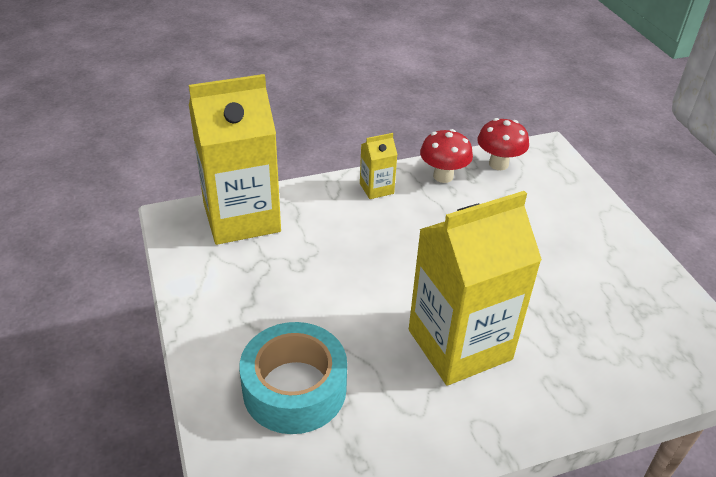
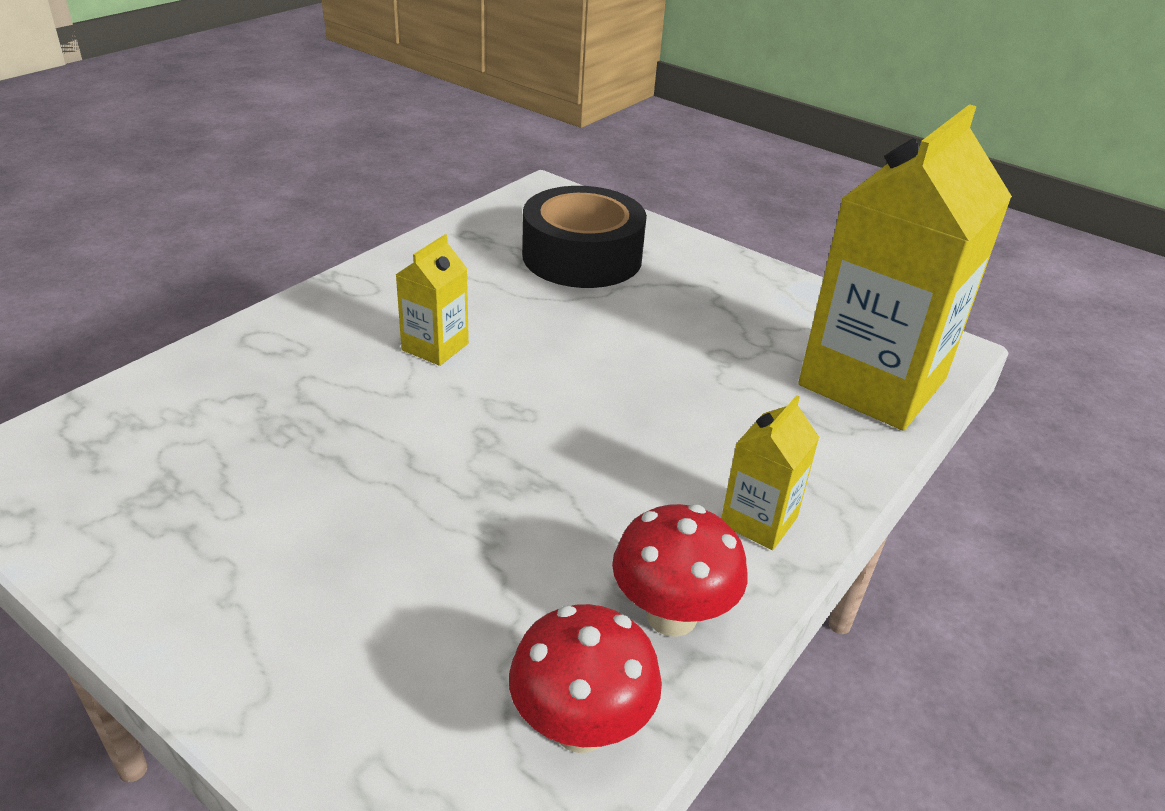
camera: 145 degrees right, 5 degrees down
turquoise tape [239,322,347,434] -> black tape [522,186,647,288]
yellow carton [409,191,542,386] -> yellow carton [396,234,469,366], size x0.43

